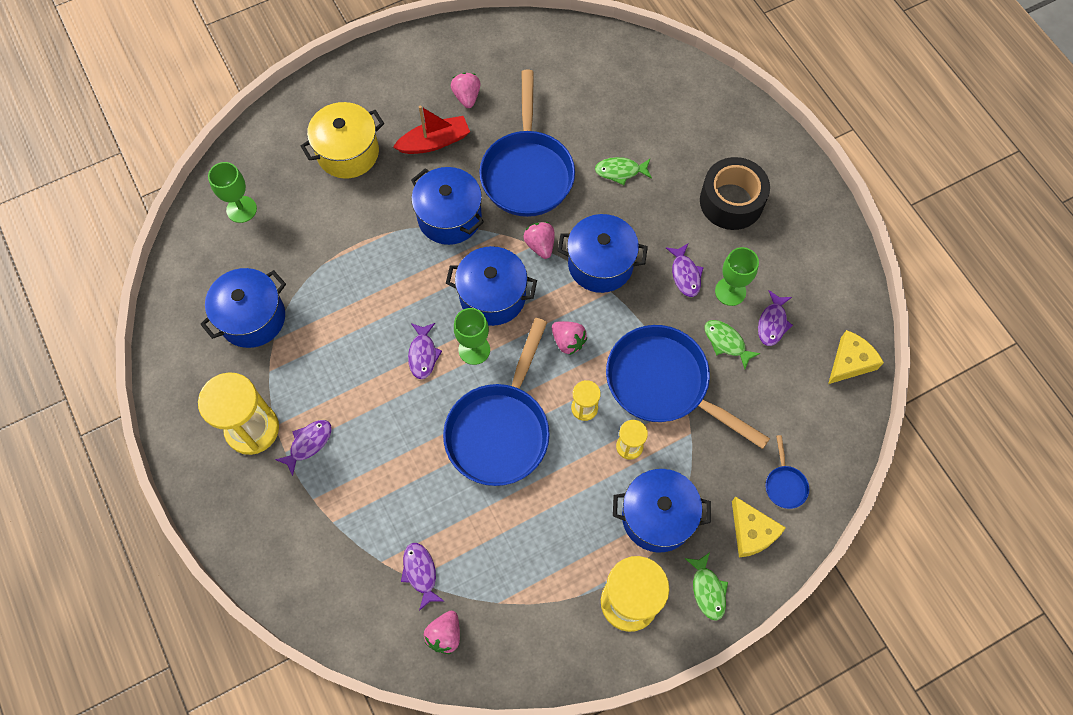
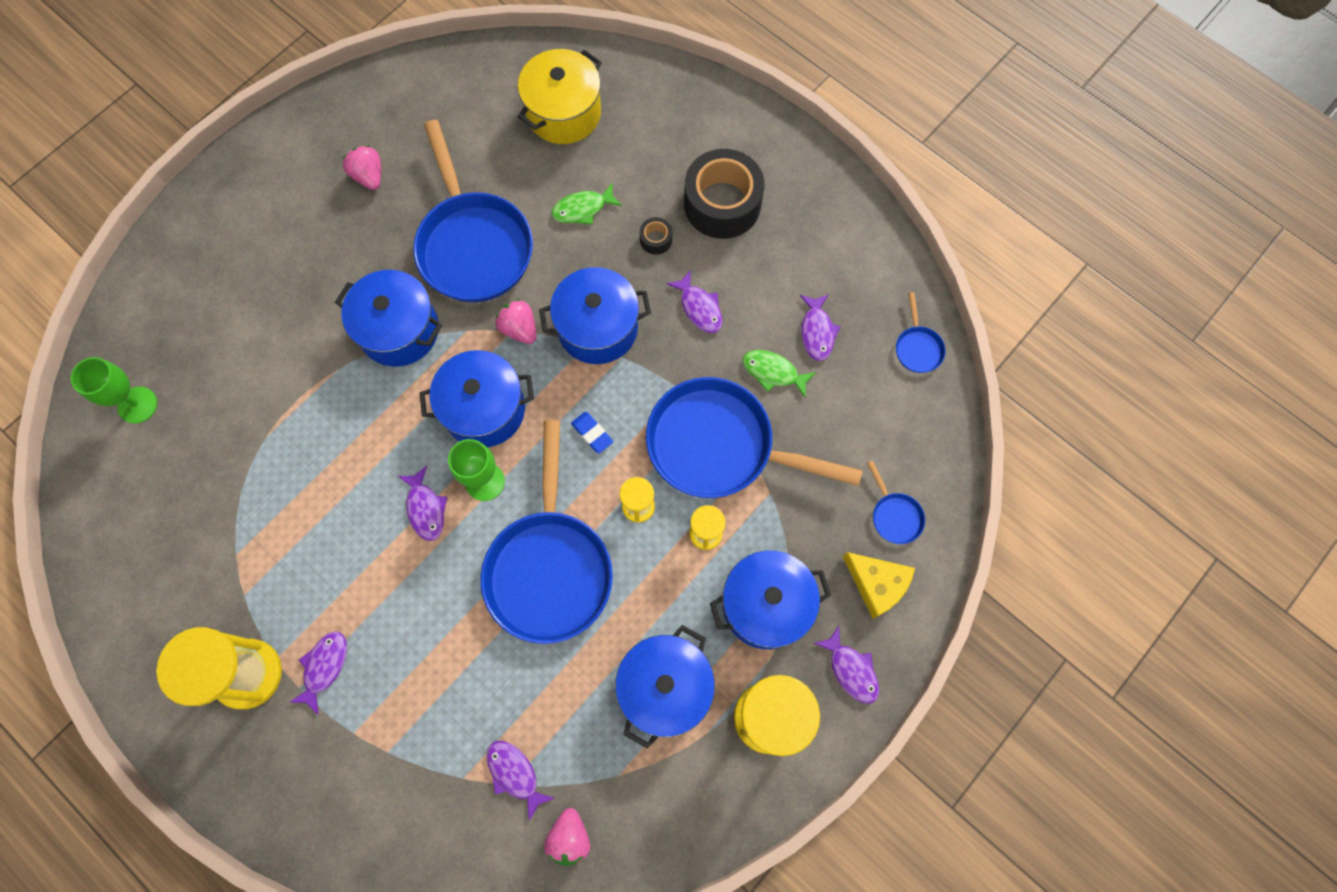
camera: 20 degrees left, 5 degrees up
blue pot [200,268,286,348] -> blue pot moved to [615,625,715,749]
yellow pot [301,102,384,179] -> yellow pot moved to [517,49,602,144]
red boat [393,106,470,154] -> none
pink strawberry [552,321,587,355] -> blue eraser [571,412,613,453]
green fish [685,552,728,620] -> purple fish [814,626,879,704]
green goblet [715,247,759,306] -> none
yellow cheese [828,330,884,384] -> blue pan [896,292,946,373]
none -> black tape [639,217,672,255]

